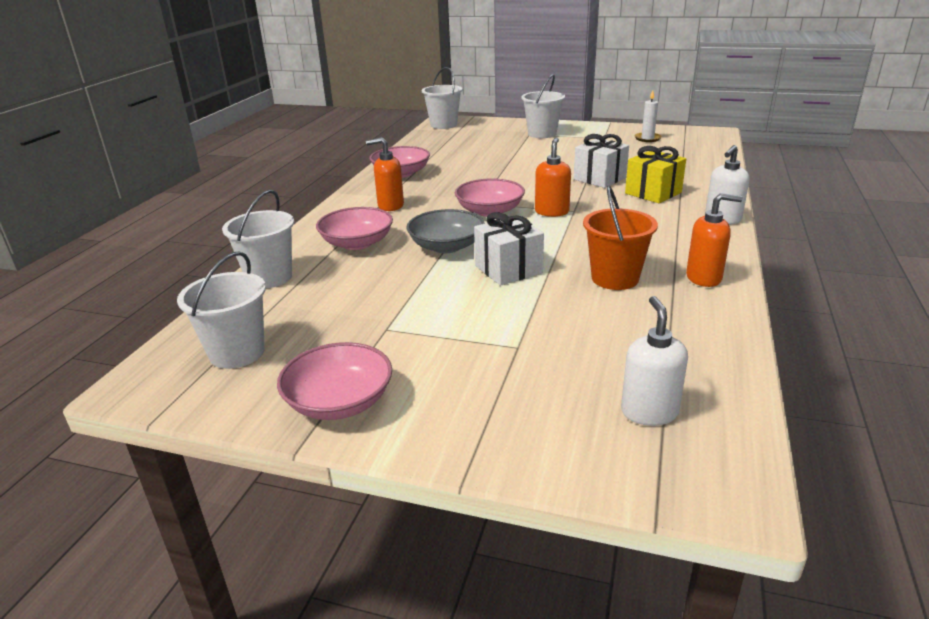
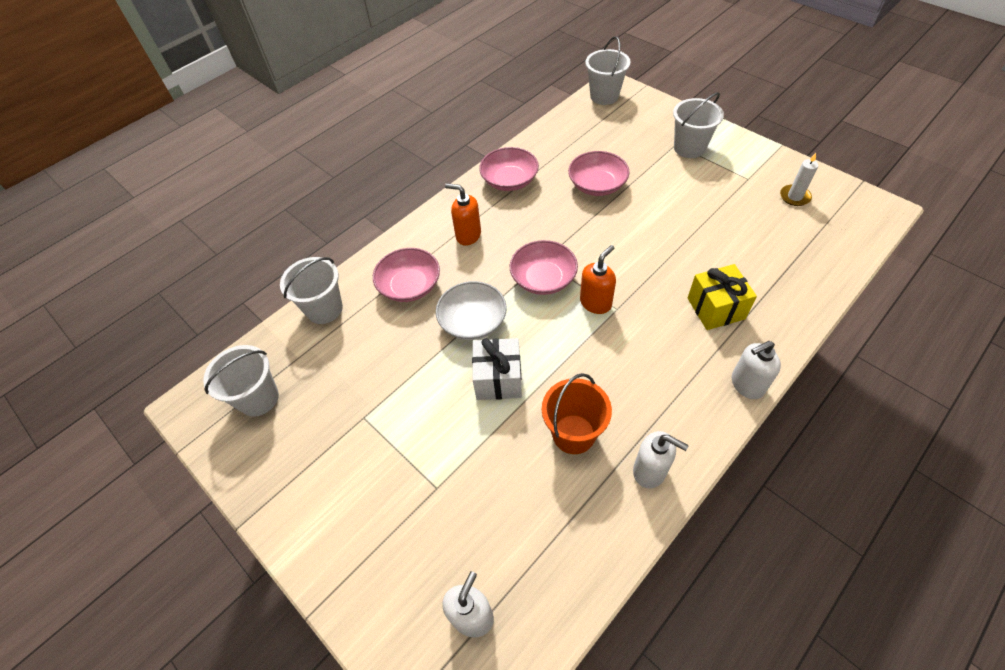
camera: 30 degrees right, 25 degrees up
pink bowl [277,342,392,420] -> pink bowl moved to [568,151,630,196]
grey bowl [406,209,484,253] -> white bowl [436,281,507,340]
white gift [574,134,629,188] -> none
orange soap dispenser [686,193,743,287] -> white soap dispenser [633,431,689,488]

